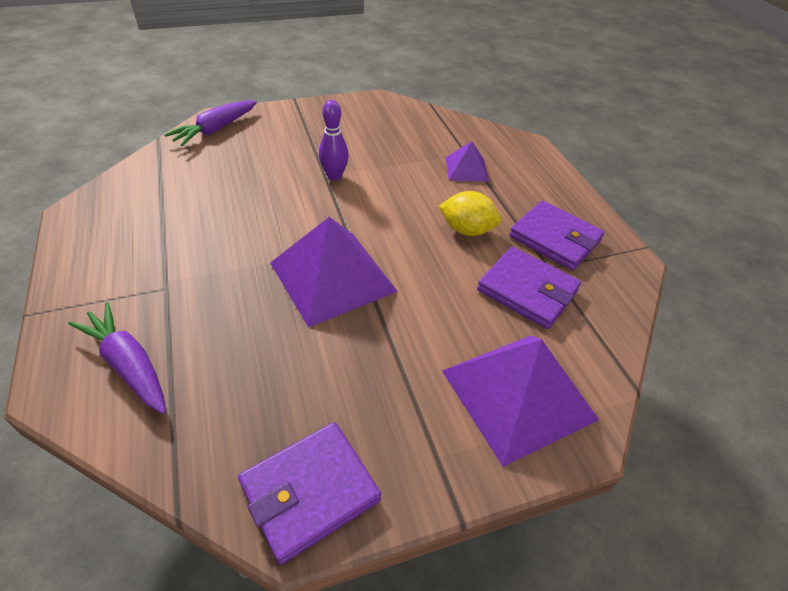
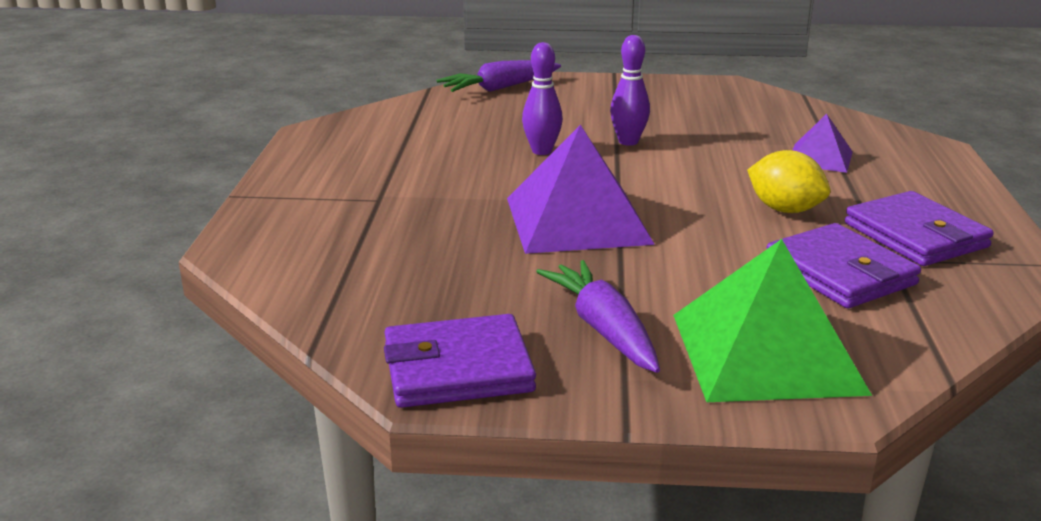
camera: 25 degrees right, 20 degrees down
purple carrot [68,302,166,414] -> purple carrot moved to [536,260,660,373]
purple pyramid [442,336,599,467] -> green pyramid [673,239,872,402]
none -> purple bowling pin [522,42,563,155]

